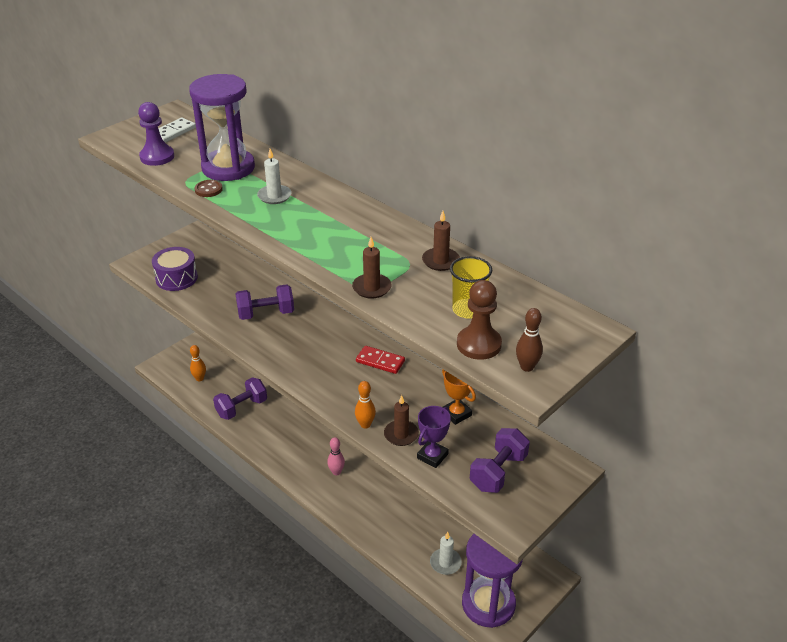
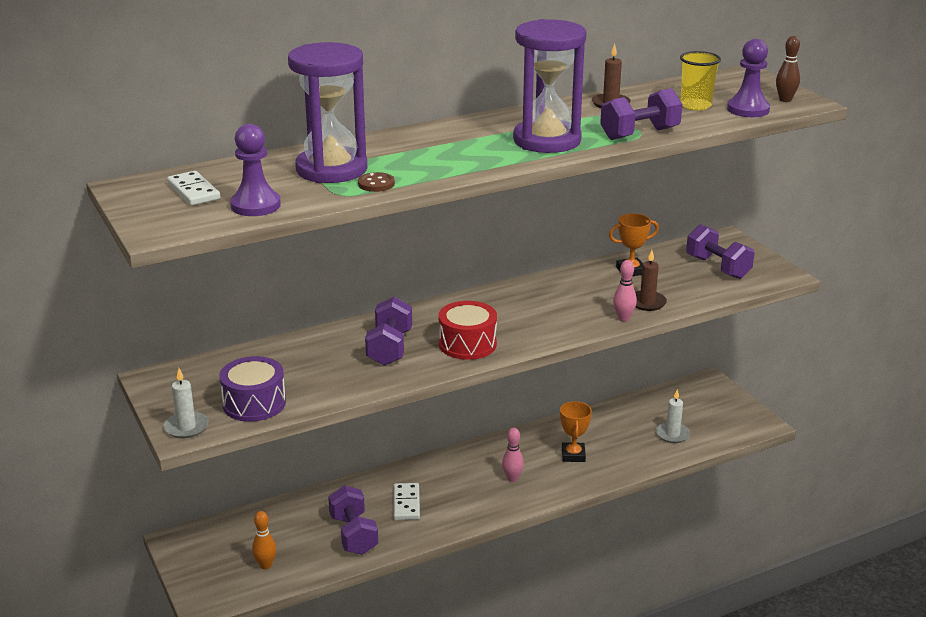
camera: 70 degrees left, 10 degrees down
white candle [257,149,292,204] -> white candle moved to [164,368,209,438]
brown candle [352,237,392,299] -> purple dumbbell [600,88,682,140]
orange bowling pin [355,381,376,429] -> pink bowling pin [613,260,637,322]
red domino [356,346,405,374] -> none
purple trophy [417,406,451,468] -> none
brown pawn [457,280,502,360] -> purple pawn [727,39,770,117]
purple hourglass [462,534,523,628] -> purple hourglass moved to [513,19,587,153]
none -> white domino [393,483,420,520]
none -> red drum [439,301,497,360]
none -> orange trophy [560,401,592,462]

